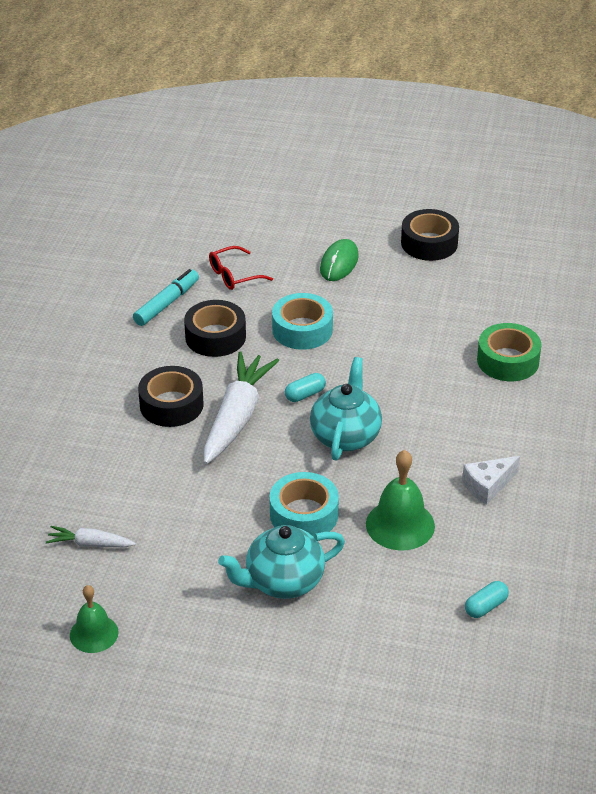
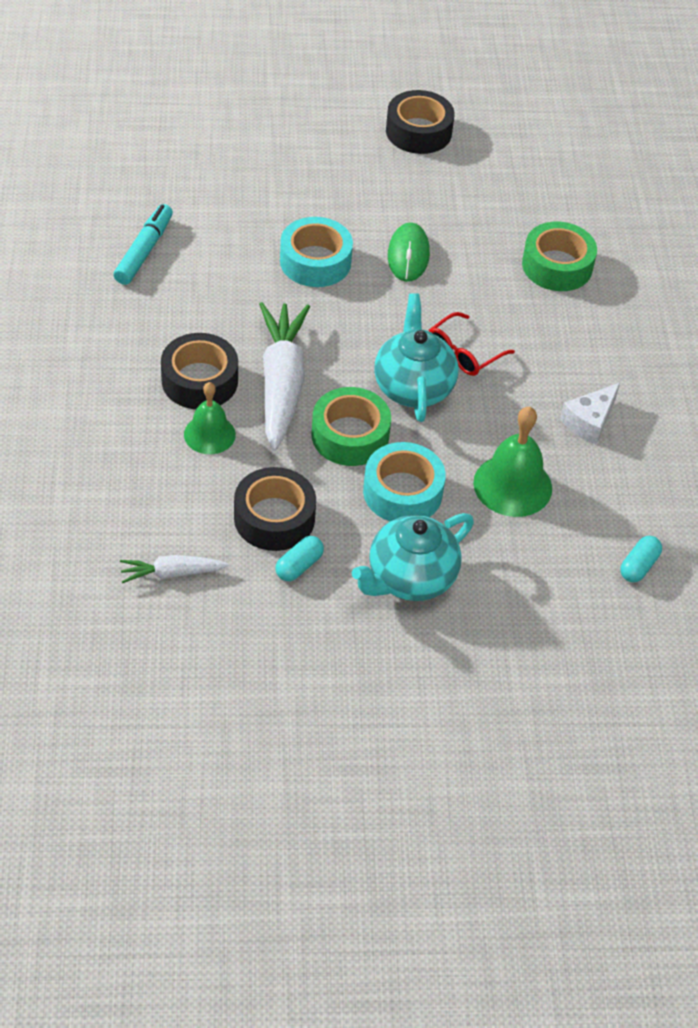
camera: 20 degrees left, 10 degrees up
green bell [70,585,119,653] -> green bell moved to [184,382,236,454]
black tape [184,300,246,357] -> black tape moved to [234,467,316,551]
red glasses [209,246,273,290] -> red glasses moved to [429,312,515,376]
turquoise capsule [285,373,326,402] -> turquoise capsule moved to [275,536,324,581]
green mouse [320,239,359,281] -> green mouse moved to [388,222,430,282]
none -> green tape [312,387,391,466]

